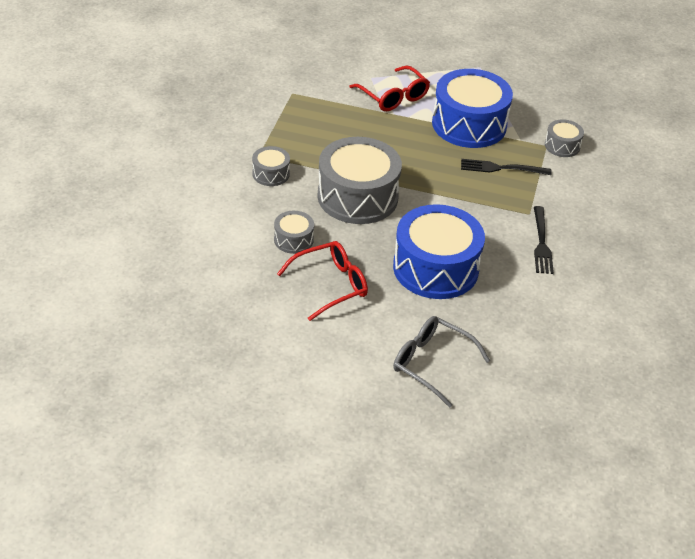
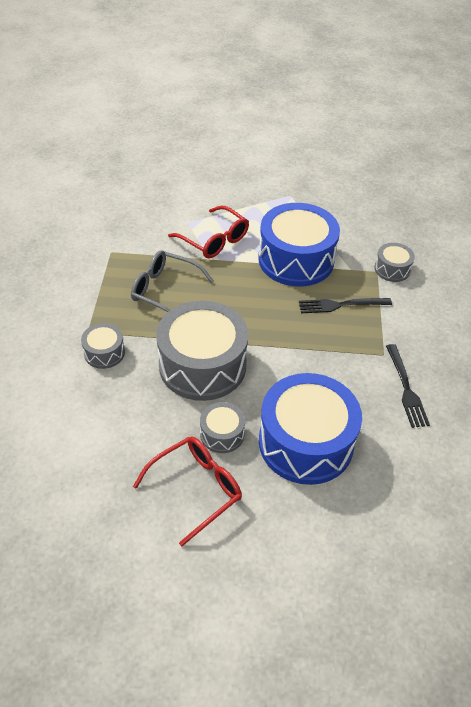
camera: 10 degrees left, 5 degrees up
grey drum [274,211,314,254] -> grey drum moved to [200,402,245,453]
grey glasses [393,316,490,408] -> grey glasses moved to [131,250,214,312]

